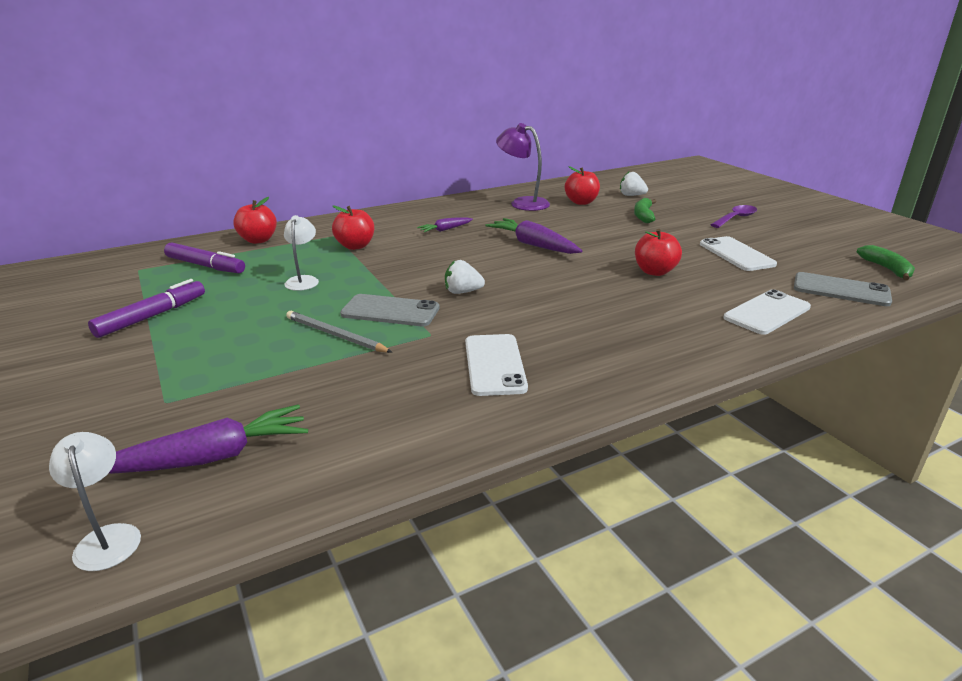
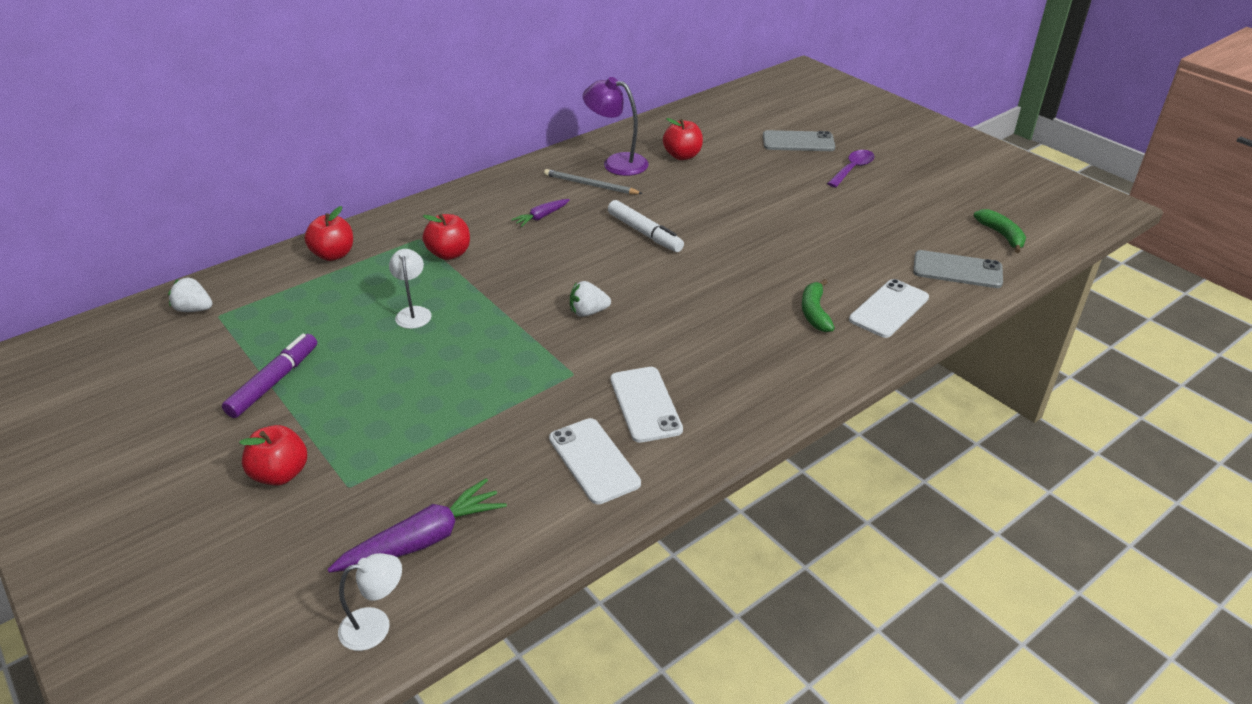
camera: 10 degrees left, 10 degrees up
white lamp [49,432,141,571] -> white lamp turned 105 degrees clockwise [338,553,402,651]
purple marker [164,242,245,273] -> none
grey pencil [286,311,392,353] -> grey pencil moved to [544,169,643,194]
grey phone [340,294,440,326] -> grey phone moved to [763,130,835,151]
purple carrot [486,218,582,254] -> white marker [608,200,684,252]
white strawberry [620,172,648,196] -> white strawberry moved to [168,277,213,312]
green banana [634,198,656,223] -> green banana moved to [802,279,835,332]
red apple [635,229,682,276] -> red apple moved to [239,425,307,486]
white phone [700,236,777,271] -> white phone moved to [549,418,641,504]

